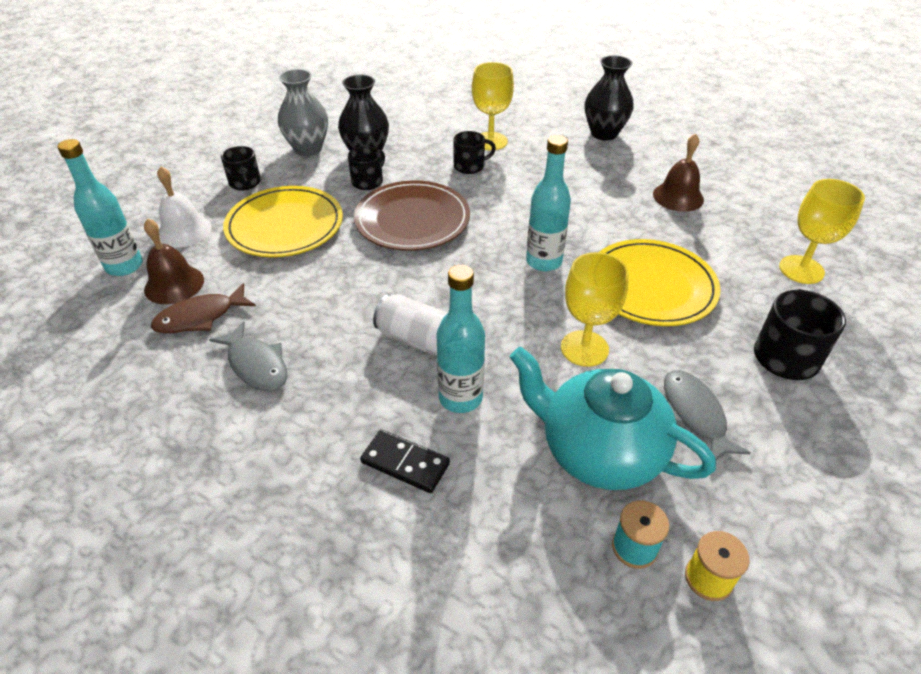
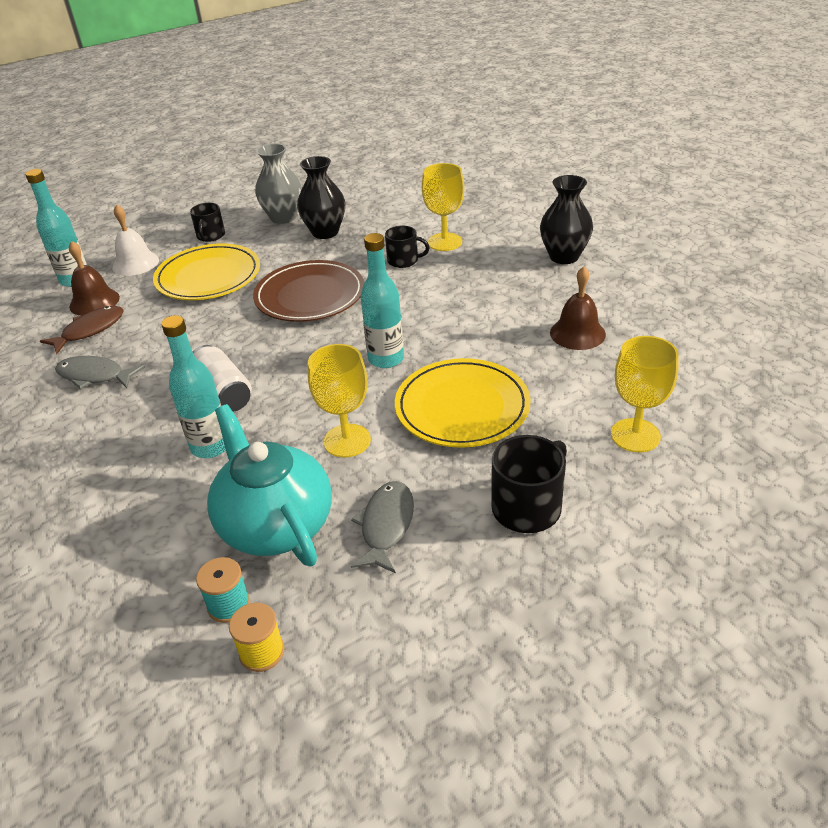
camera: 30 degrees right, 5 degrees down
brown fish [151,283,256,333] -> brown fish turned 135 degrees clockwise [40,306,124,354]
grey fish [209,321,287,391] -> grey fish turned 120 degrees clockwise [55,356,145,389]
black mug [348,146,385,190] -> none
black domino [360,430,450,493] -> none

